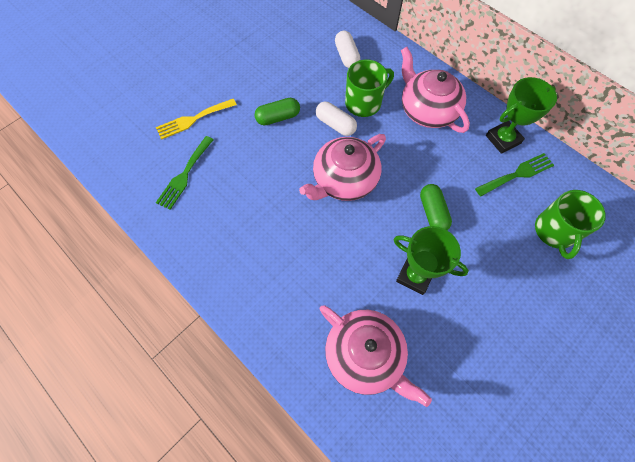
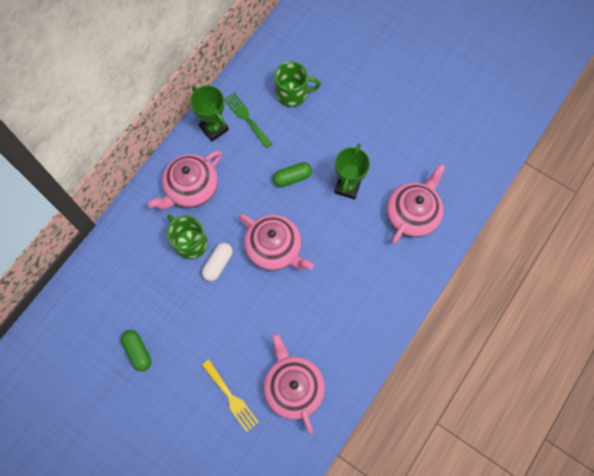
camera: 100 degrees left, 5 degrees up
green fork [156,136,214,210] -> pink teapot [264,334,325,434]
green capsule [255,98,300,126] -> green capsule moved to [121,330,151,371]
white capsule [335,31,360,68] -> none

